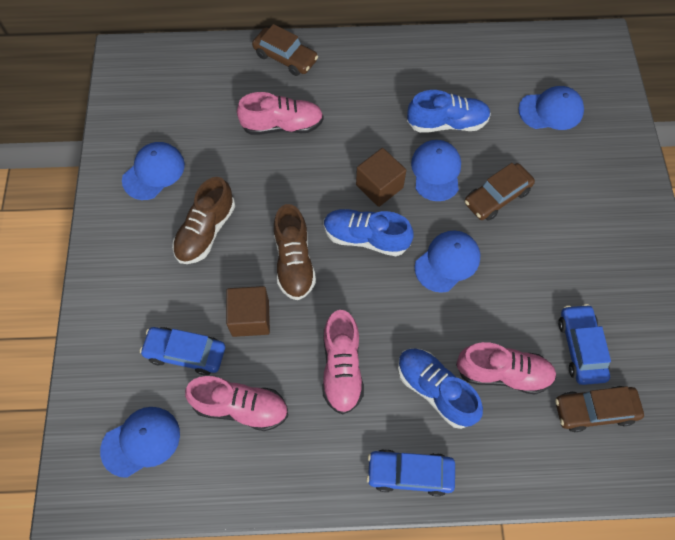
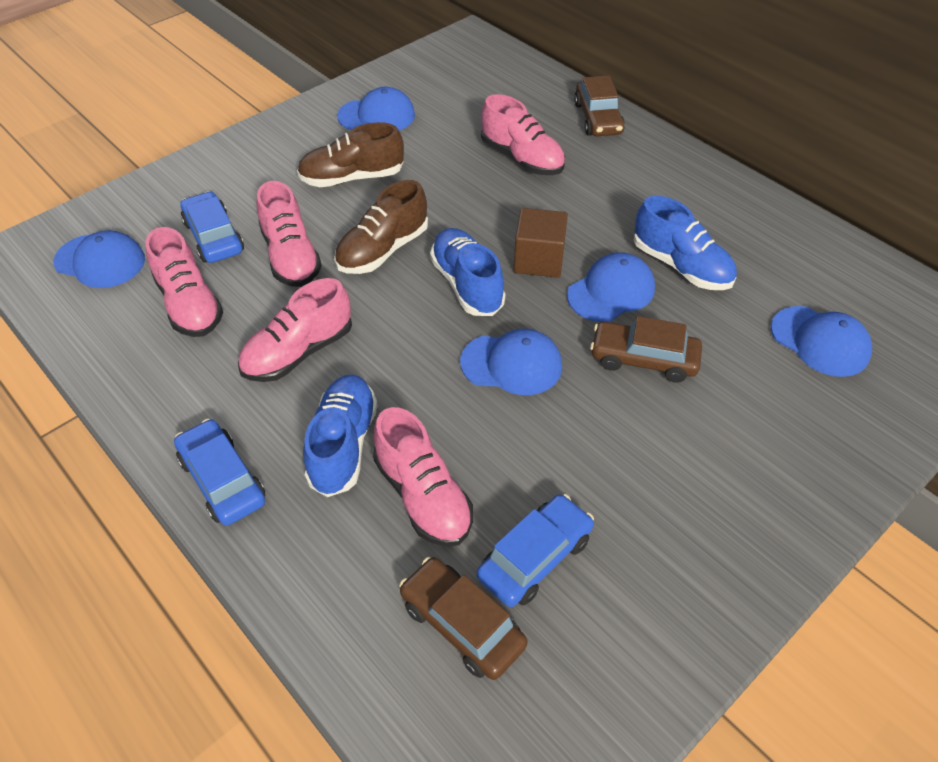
camera: 50 degrees right, 15 degrees down
brown cube [226,286,270,337] -> pink shoe [256,181,322,287]

